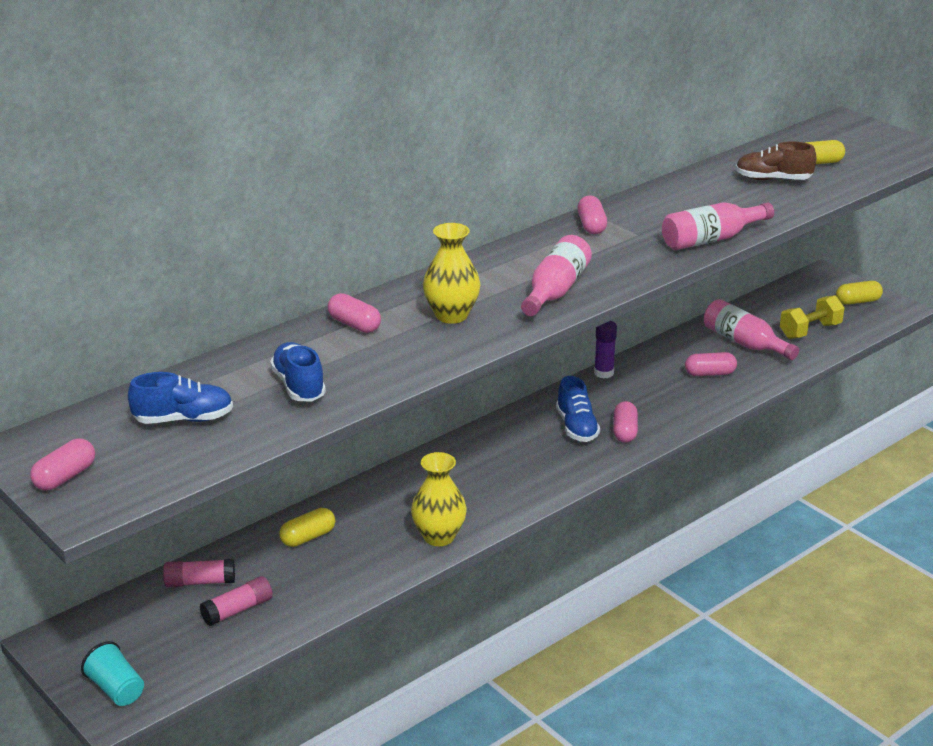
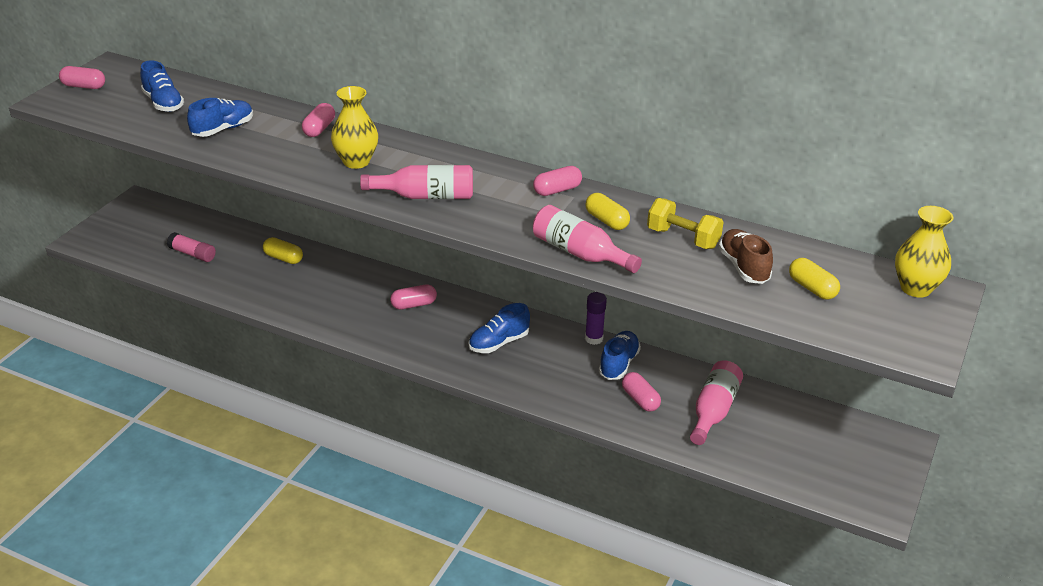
camera: 65 degrees right, 5 degrees up
turquoise cup [81,641,144,706] -> none
pink glue stick [163,559,235,587] -> none
yellow vase [411,452,467,546] -> yellow vase moved to [895,206,954,298]
pink capsule [613,401,638,443] -> pink capsule moved to [390,284,437,310]
yellow dumbbell [780,295,845,339] -> yellow dumbbell moved to [647,198,724,249]
yellow capsule [836,281,883,305] -> yellow capsule moved to [585,193,630,230]
none -> blue shoe [599,331,641,380]

